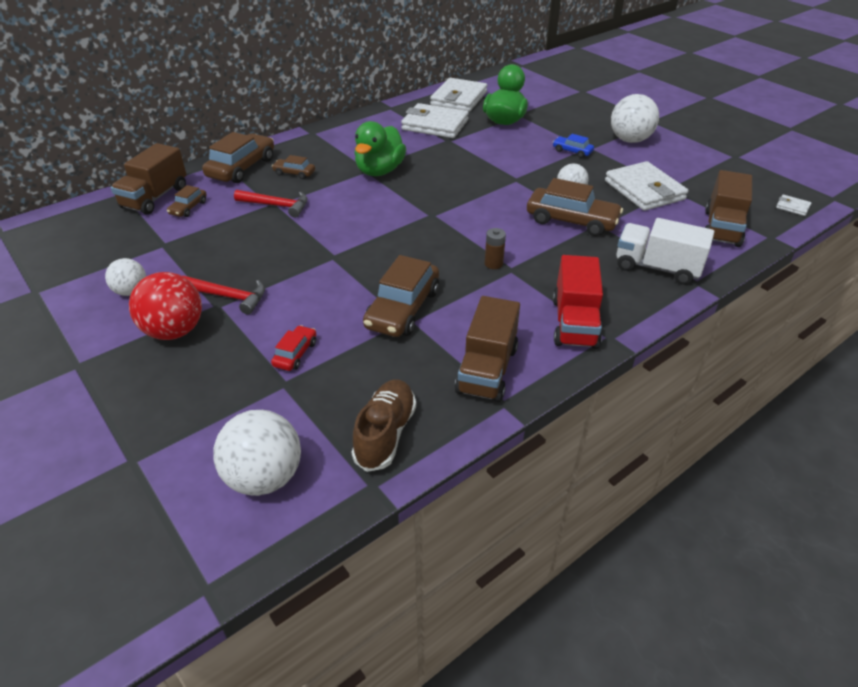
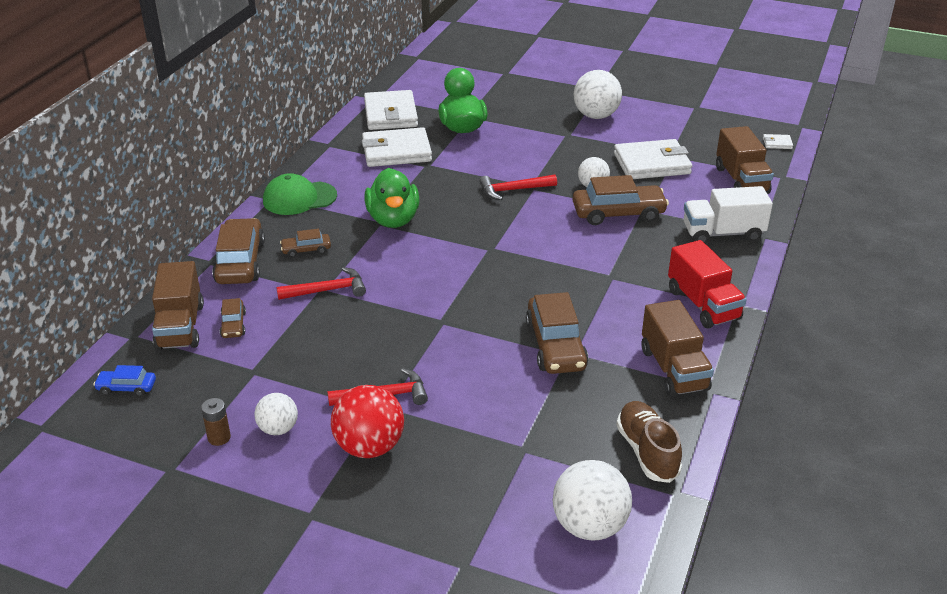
camera: 30 degrees left, 5 degrees down
red car [271,325,316,371] -> none
brown battery [485,228,506,269] -> brown battery moved to [201,398,231,446]
blue car [553,134,594,158] -> blue car moved to [93,365,156,397]
white wallet [605,161,688,211] -> white wallet turned 45 degrees counterclockwise [614,139,692,179]
none -> green cap [263,173,337,215]
none -> red hammer [479,175,557,200]

